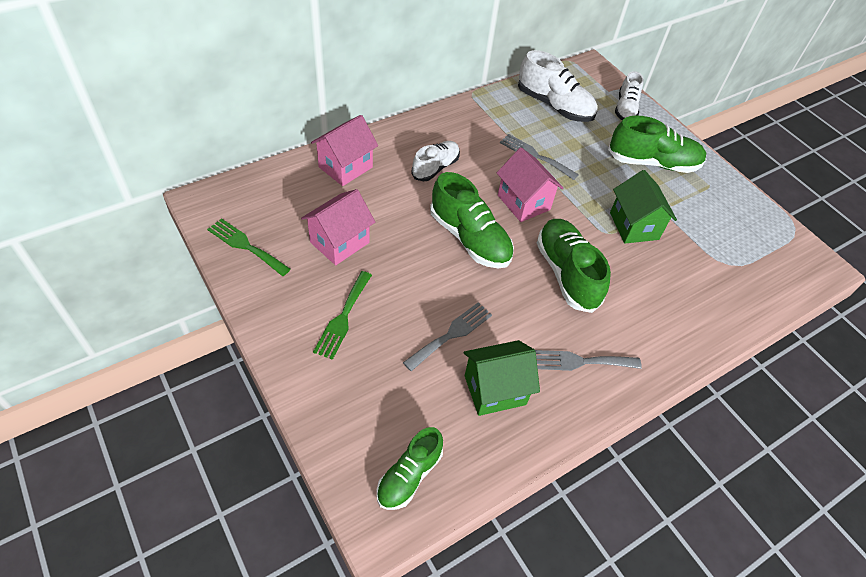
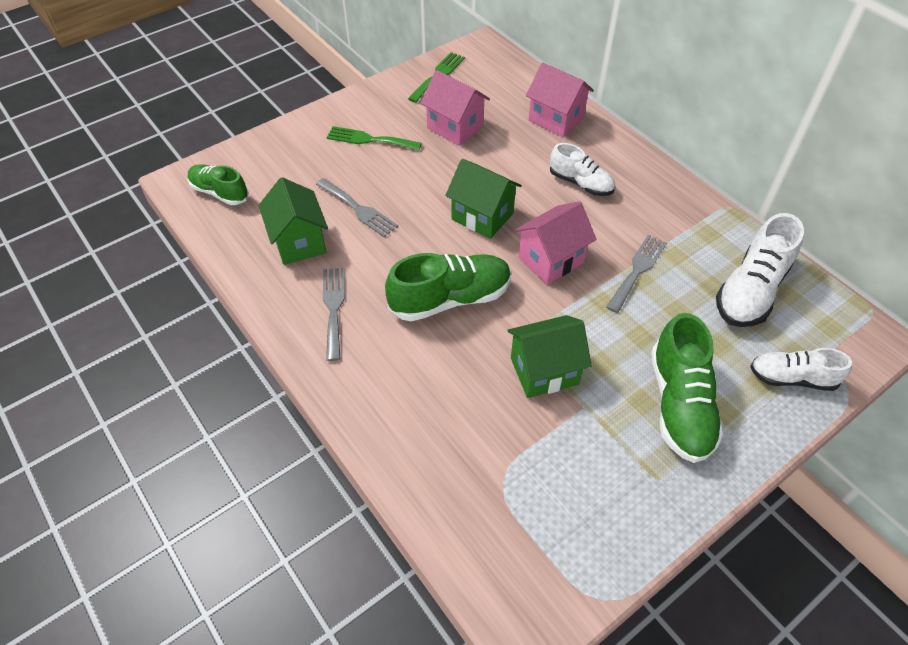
camera: 90 degrees right, 0 degrees up
green shoe [430,172,514,269] -> green house [445,159,522,239]

